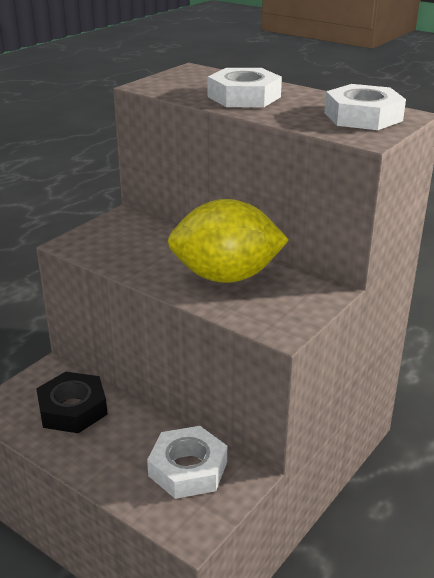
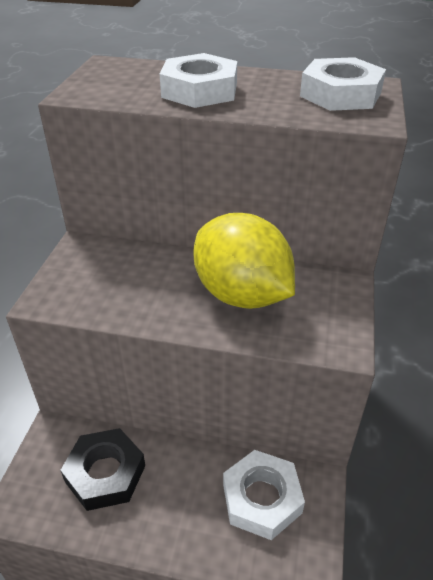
camera: 25 degrees left, 10 degrees up
yellow lemon [167,199,289,283] -> yellow lemon turned 75 degrees clockwise [193,213,295,309]

